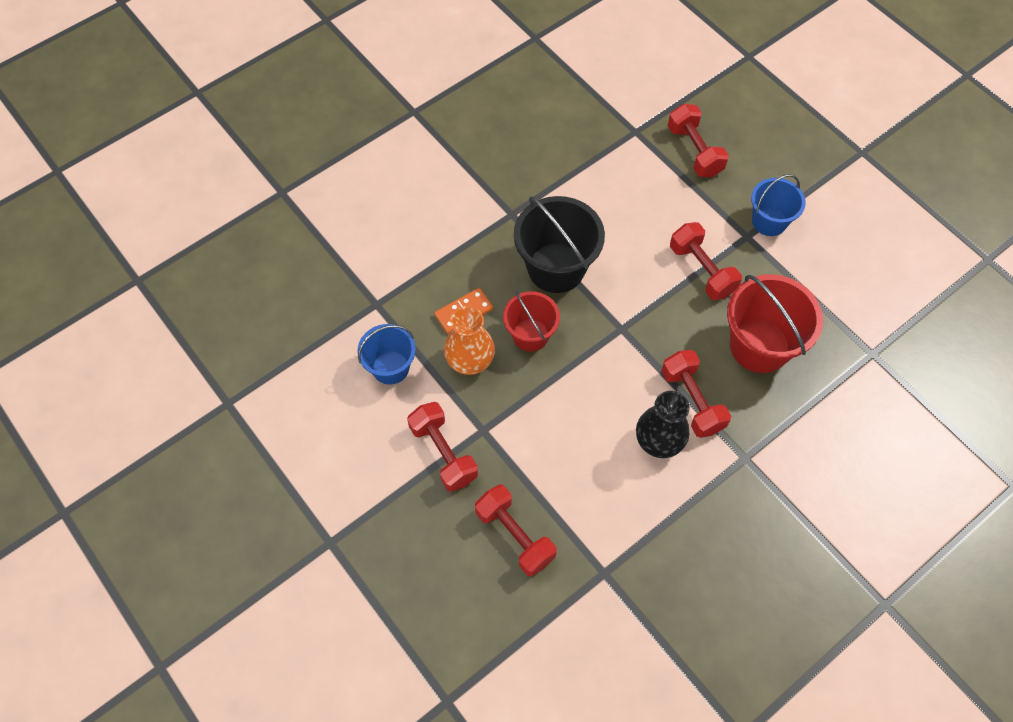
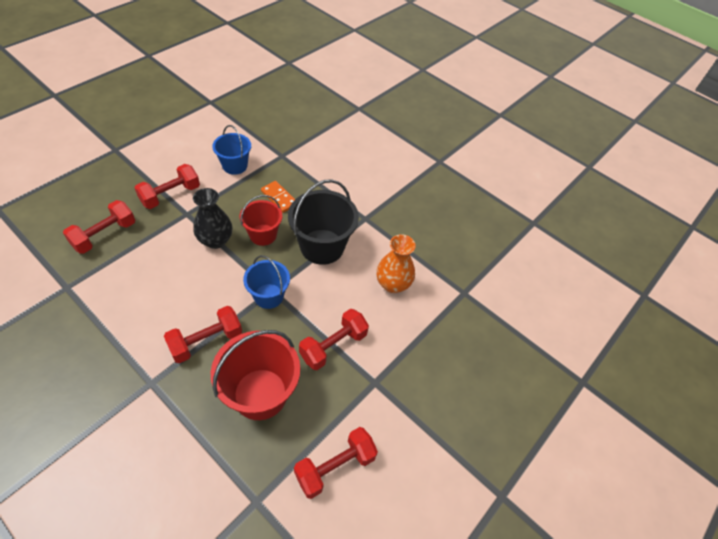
camera: 75 degrees right, 10 degrees down
orange vase [444,306,495,375] -> orange vase moved to [376,234,416,293]
black vase [636,391,690,458] -> black vase moved to [193,188,232,249]
red dumbbell [668,104,729,177] -> red dumbbell moved to [294,427,378,499]
blue bucket [751,174,806,236] -> blue bucket moved to [243,255,290,309]

